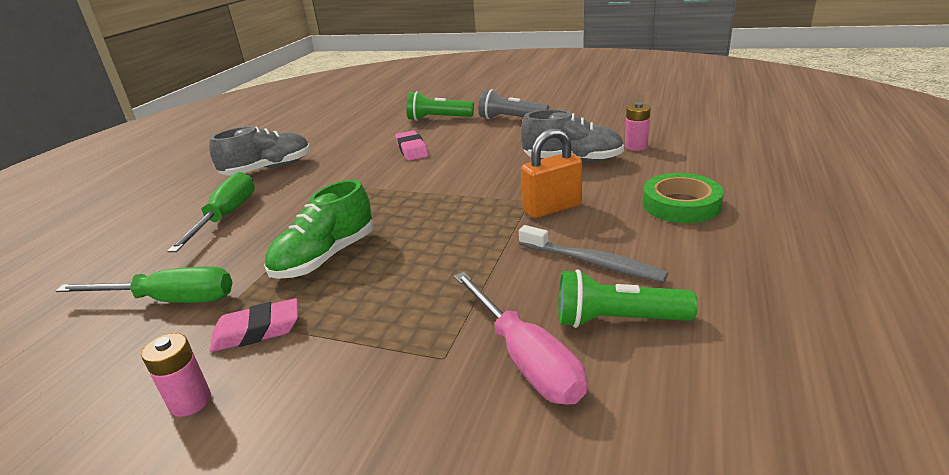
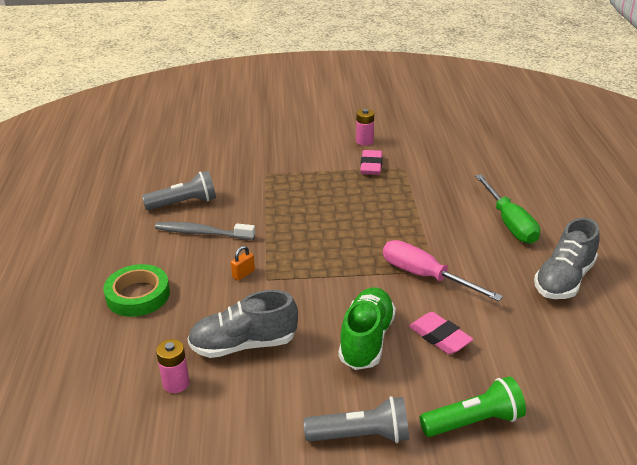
camera: 155 degrees right, 5 degrees up
green screwdriver [56,267,233,303] -> none
pink eraser [210,298,298,352] -> pink eraser turned 45 degrees counterclockwise [360,150,382,175]
green shoe [264,180,374,279] -> green shoe moved to [339,287,396,370]
pink screwdriver [454,272,587,405] -> pink screwdriver moved to [383,240,503,301]
orange padlock [521,128,582,219] -> orange padlock [231,246,255,281], size x0.49
green flashlight [558,269,698,328] -> grey flashlight [142,171,216,210]

